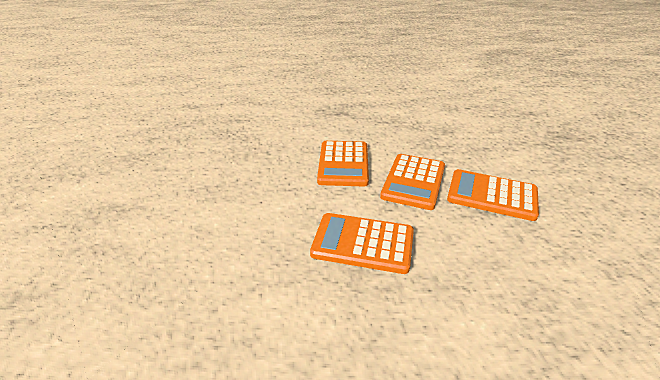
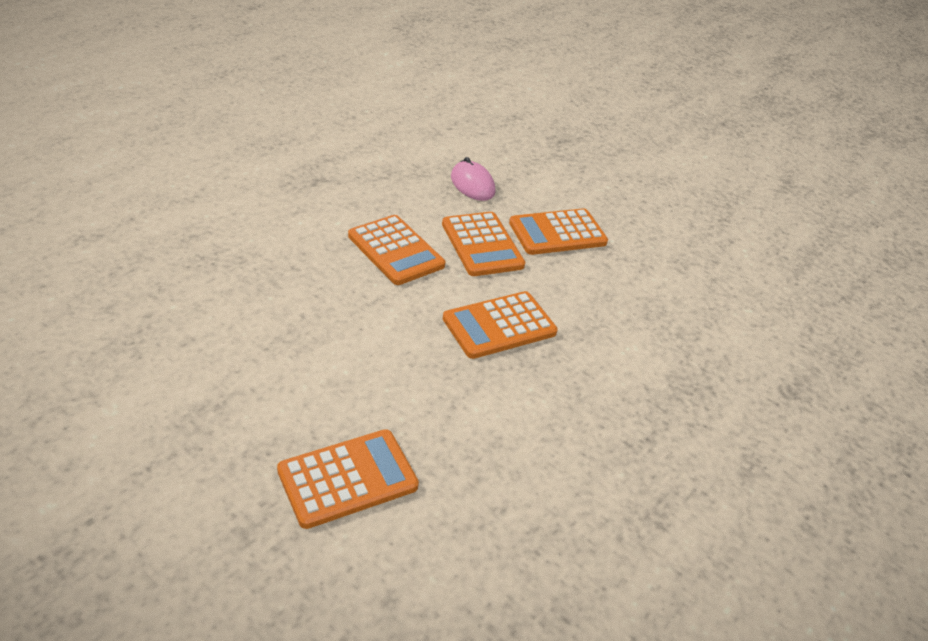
camera: 45 degrees left, 5 degrees up
none -> orange calculator [277,429,419,529]
none -> pink mouse [451,157,495,201]

